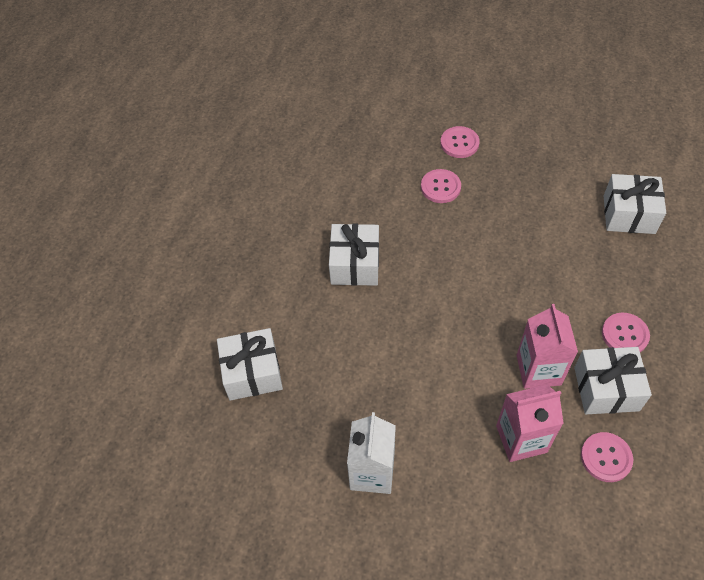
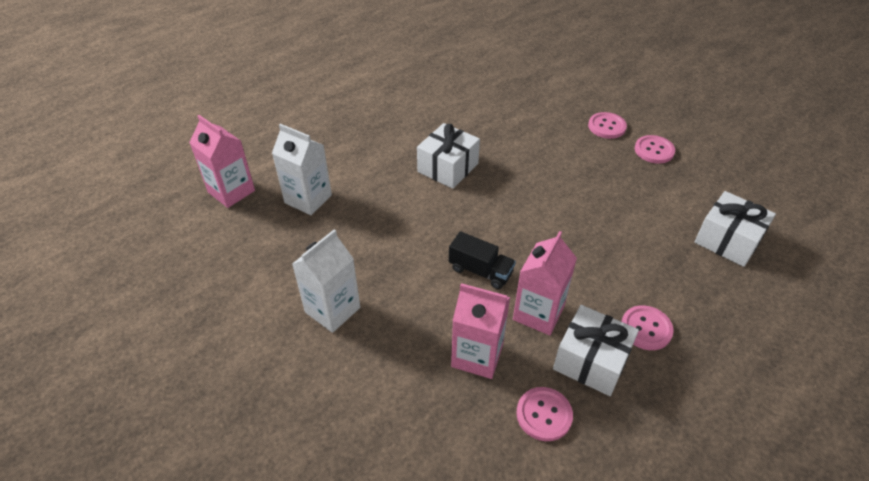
camera: 30 degrees right, 10 degrees down
white gift [217,328,283,401] -> white carton [272,124,332,215]
pink button [421,169,461,203] -> pink button moved to [635,135,675,164]
none -> pink carton [189,115,255,208]
none -> black truck [449,231,516,289]

